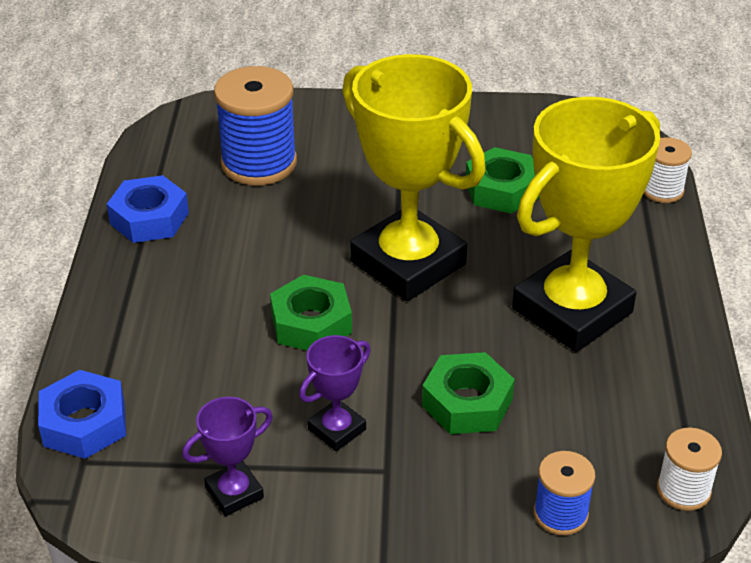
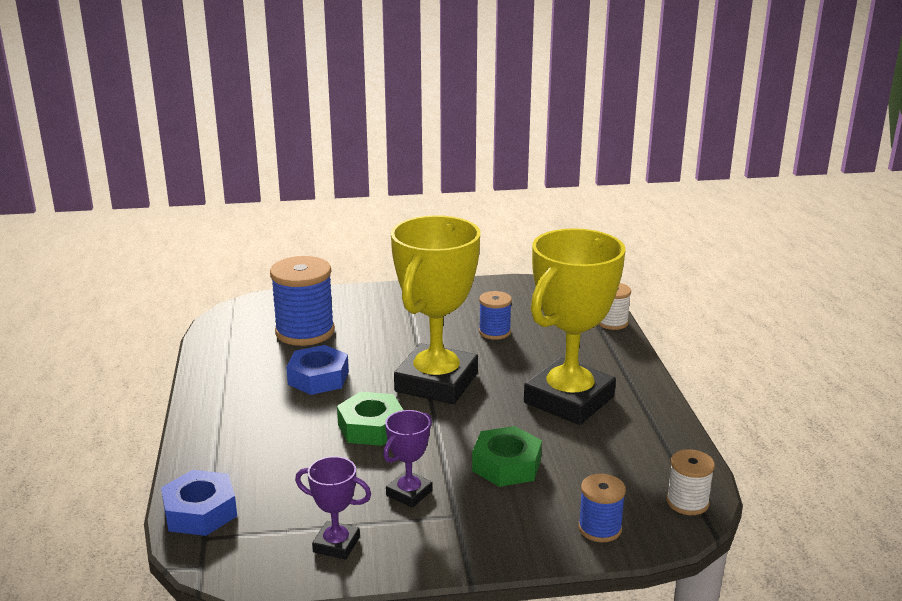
camera: 10 degrees left, 15 degrees down
blue nut [107,175,189,243] -> blue nut moved to [286,345,349,395]
purple trophy [182,397,273,516] -> purple trophy turned 60 degrees clockwise [295,456,371,560]
yellow trophy [342,54,486,301] -> yellow trophy turned 75 degrees clockwise [391,215,481,404]
green nut [466,147,539,213] -> blue spool [479,291,512,340]

